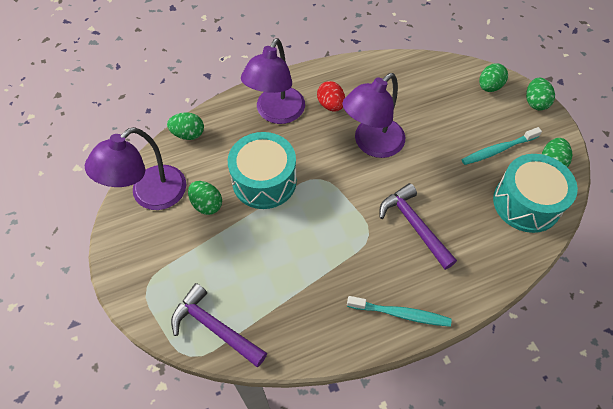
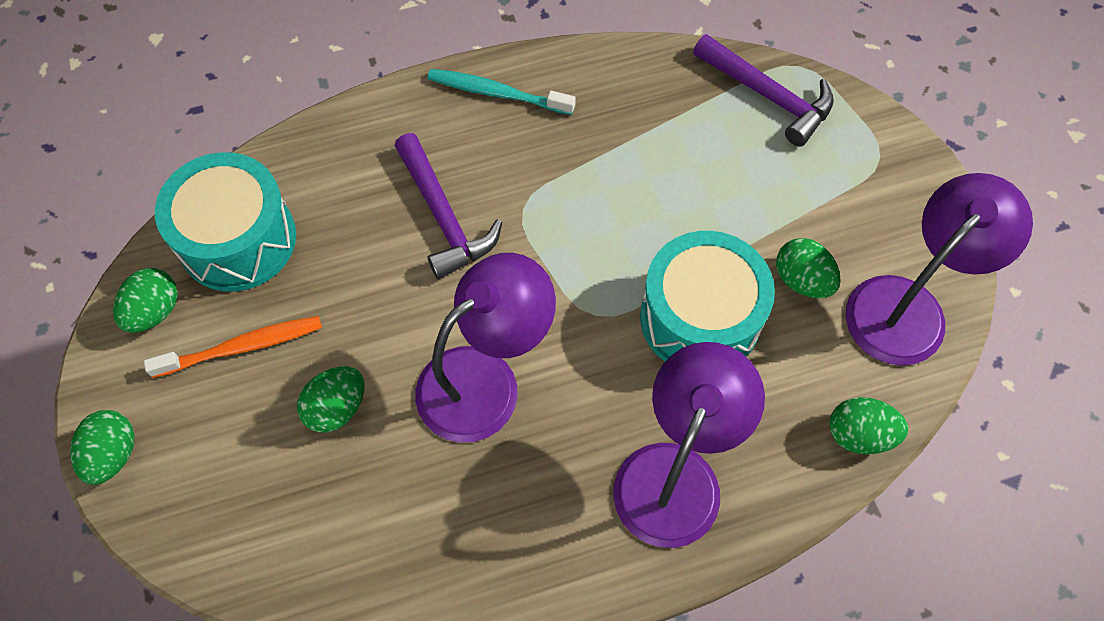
camera: 175 degrees left, 5 degrees up
red egg [317,81,345,111] -> none
turquoise toothbrush [462,127,542,165] -> orange toothbrush [144,316,322,378]
green egg [479,63,508,92] -> green egg moved to [297,366,365,433]

